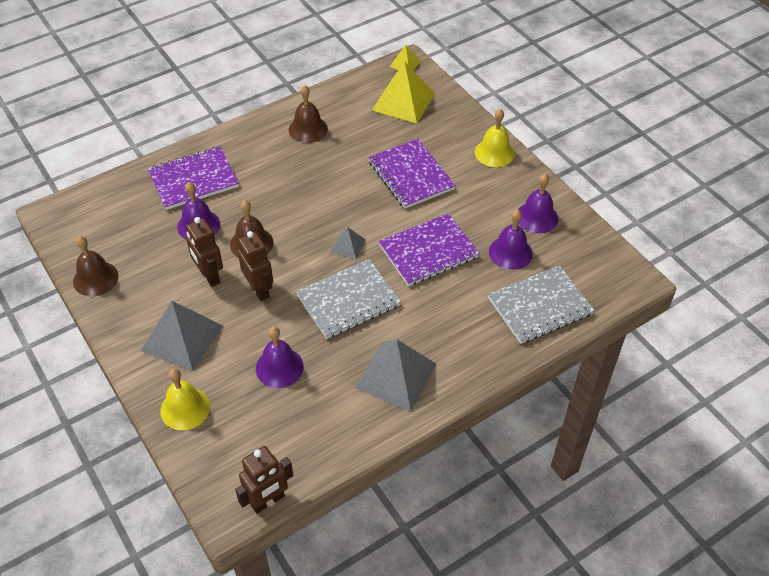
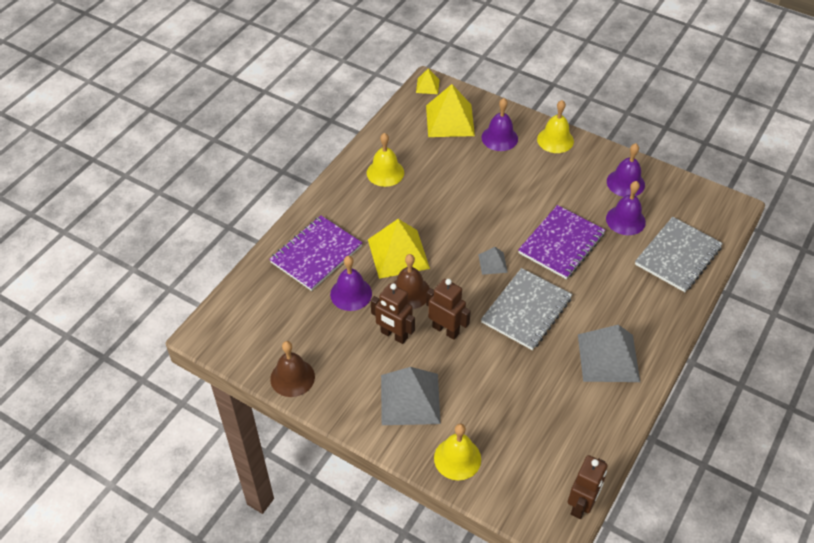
camera: 25 degrees left, 0 degrees up
purple bell [256,326,304,388] -> purple bell moved to [482,98,518,151]
brown bell [289,85,328,143] -> yellow bell [367,133,404,187]
purple notebook [368,139,456,209] -> none
none -> yellow pyramid [368,219,430,279]

